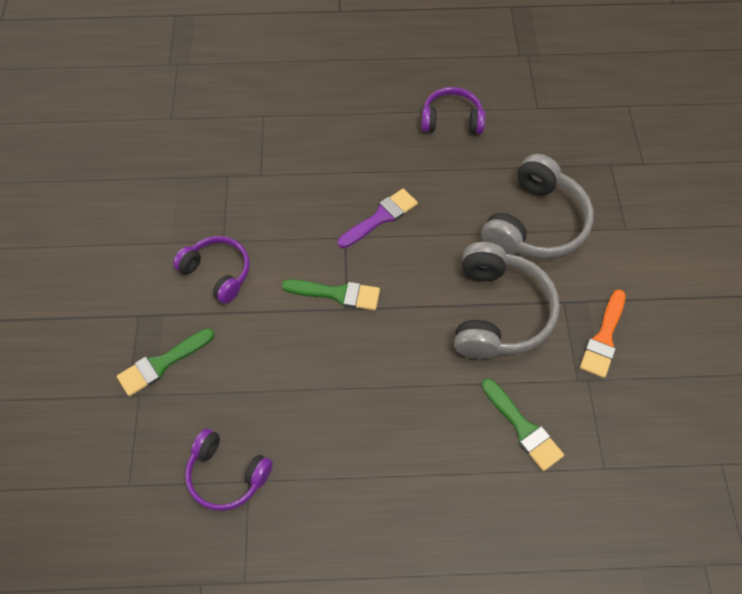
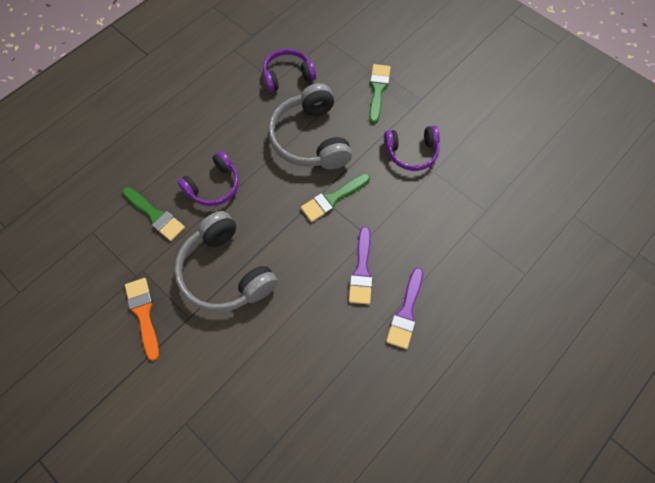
camera: 135 degrees right, 5 degrees up
purple headphones [422,87,485,134] -> purple headphones moved to [177,151,239,206]
grey headphones [481,154,594,259] -> grey headphones moved to [268,83,352,169]
green brush [482,378,564,471] -> green brush turned 150 degrees counterclockwise [122,187,185,241]
none -> purple brush [386,268,423,349]

